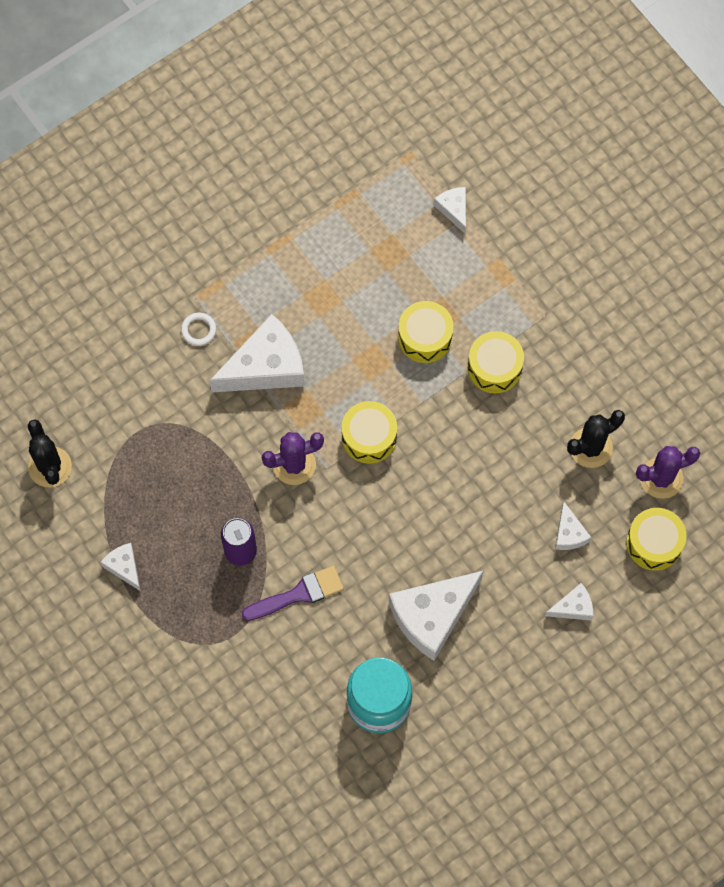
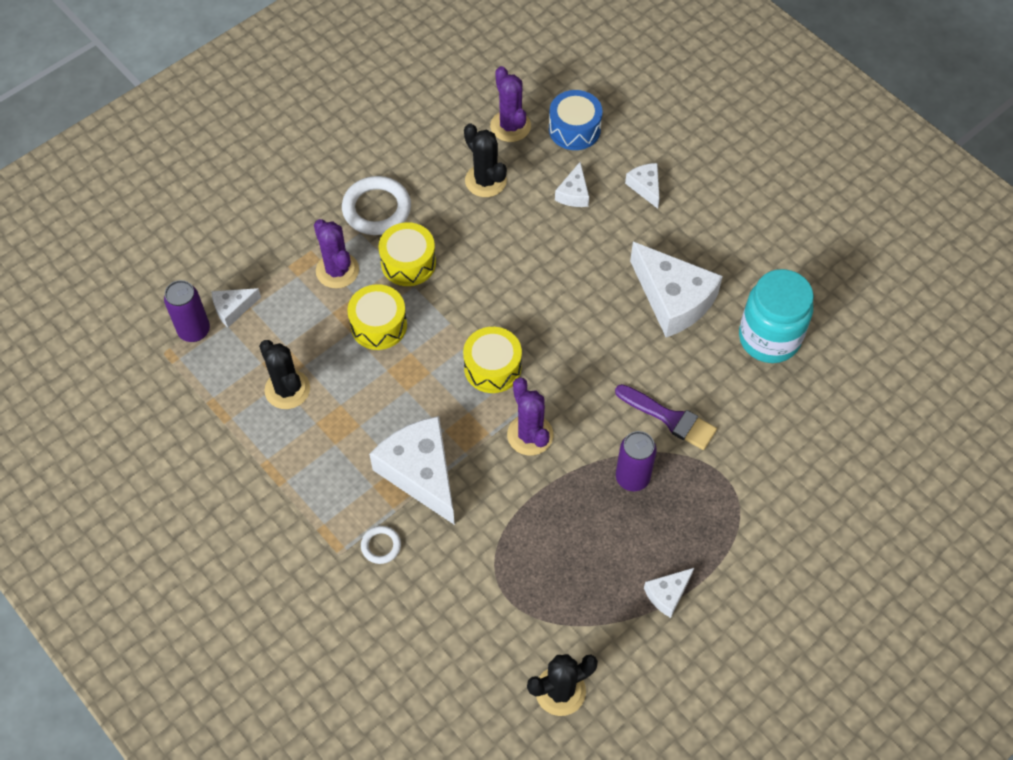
camera: 95 degrees left, 10 degrees down
purple brush [242,566,344,621] -> purple brush turned 150 degrees clockwise [615,384,717,450]
white cheese [555,501,591,550] -> white cheese turned 120 degrees clockwise [555,162,589,207]
yellow drum [626,508,687,571] -> blue drum [549,90,603,150]
none -> purple can [164,280,210,342]
none -> black cactus [259,340,310,409]
none -> purple cactus [314,219,359,289]
none -> white ring [342,176,411,235]

